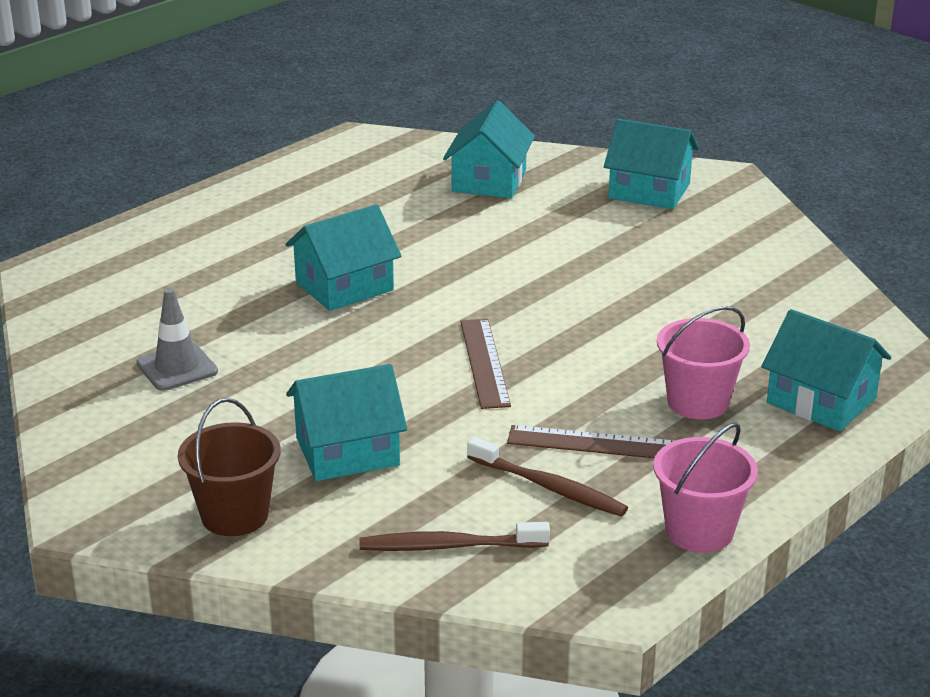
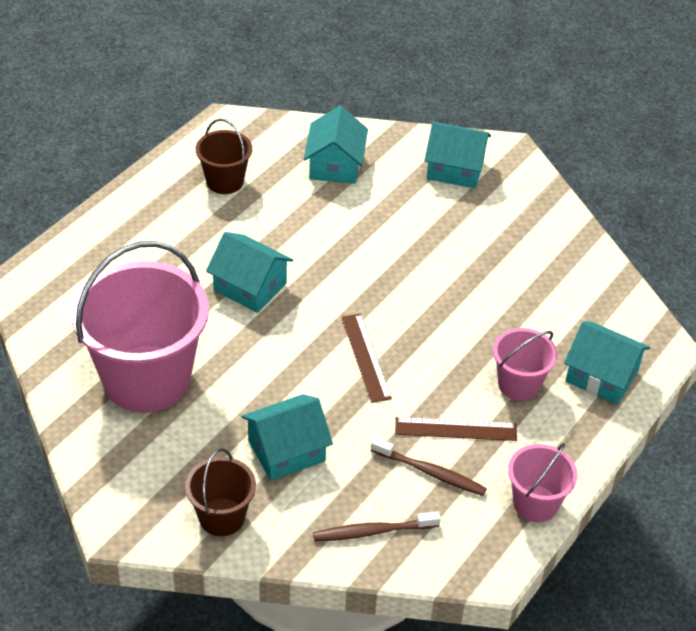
camera: 10 degrees left, 15 degrees up
grey traffic cone [137,288,218,391] -> pink bucket [71,241,209,413]
turquoise house [285,204,401,311] -> turquoise house turned 75 degrees clockwise [206,232,293,313]
none -> brown bucket [196,119,252,194]

